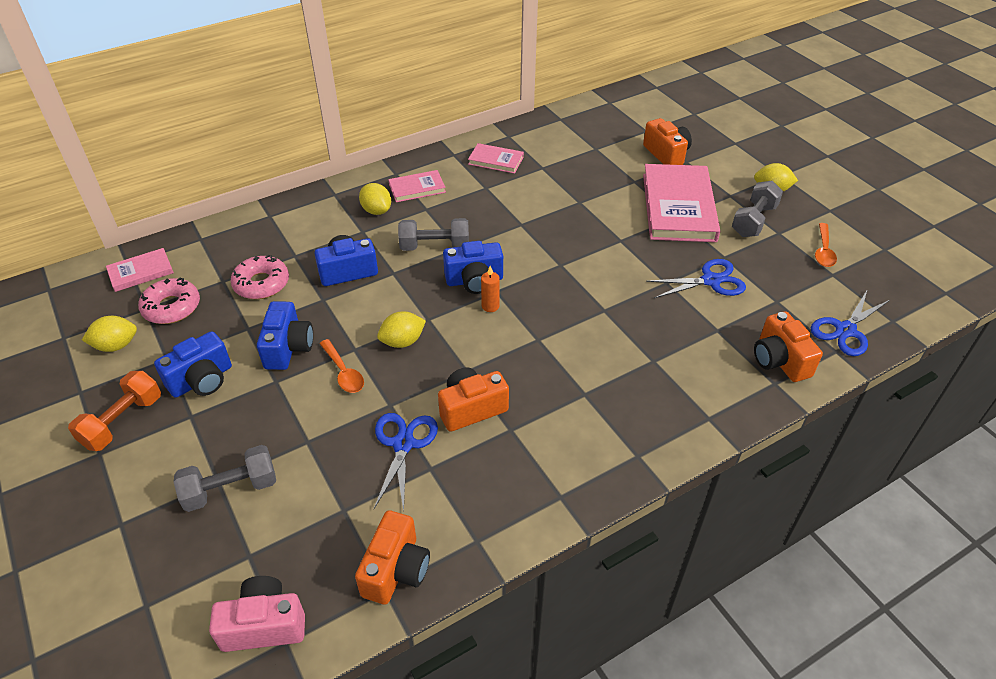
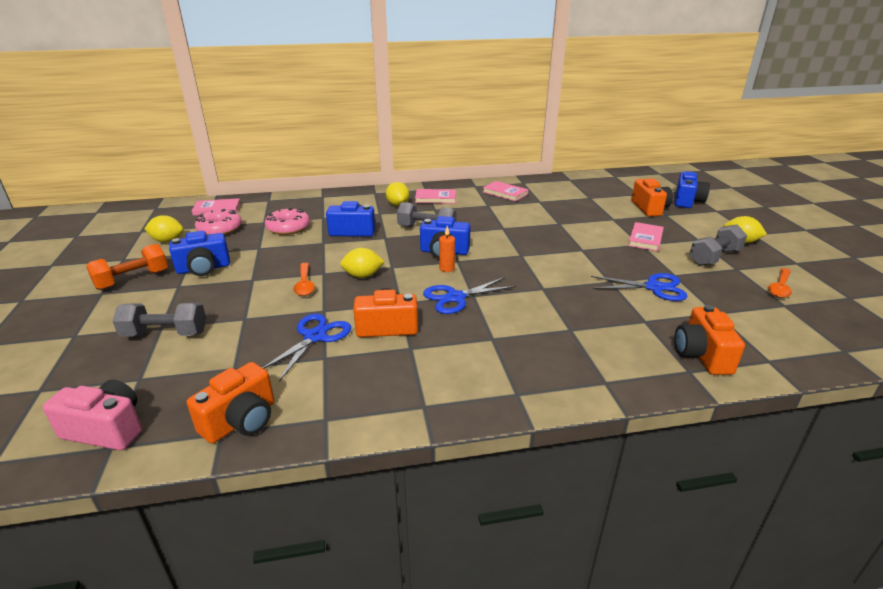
camera: 20 degrees right, 15 degrees down
blue camera [257,301,313,370] -> blue camera moved to [675,171,710,208]
pink book [643,164,720,242] -> pink book [628,222,664,251], size x0.49
blue scissors [811,291,890,356] -> blue scissors moved to [423,277,516,314]

